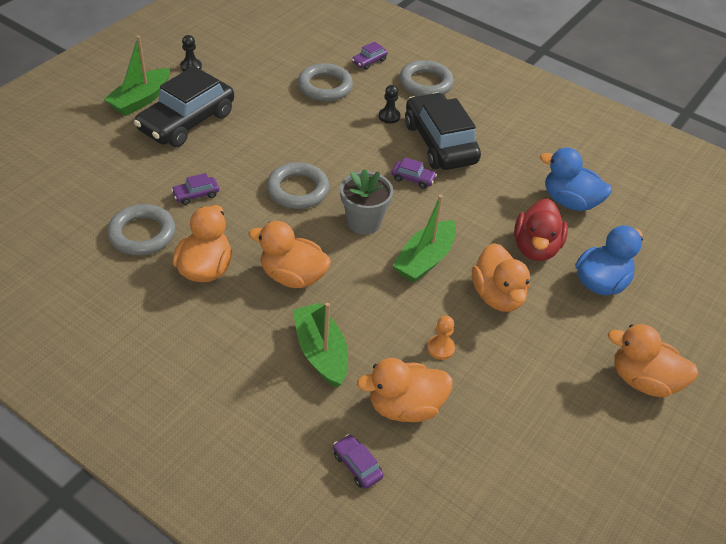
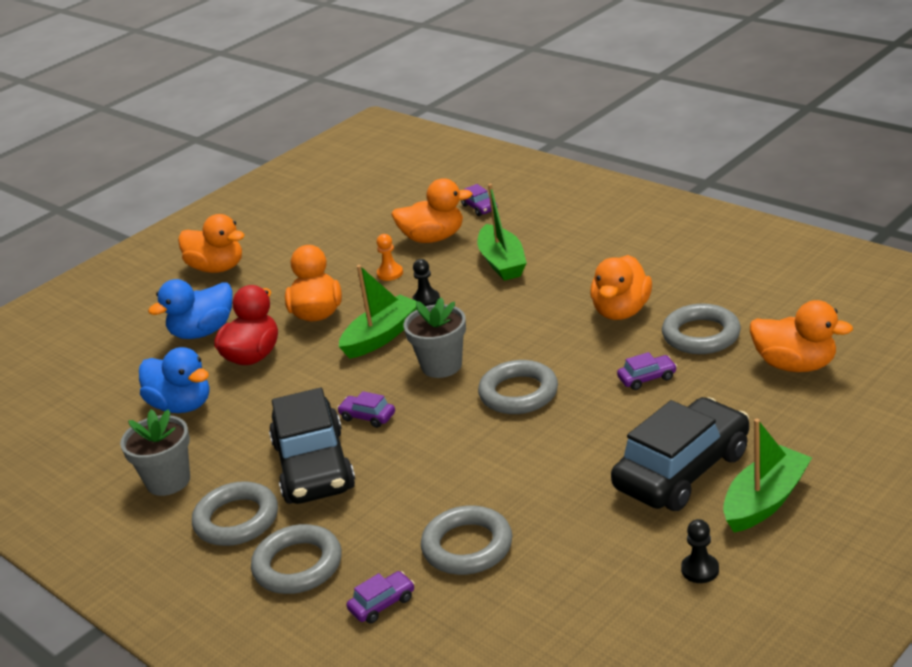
camera: 165 degrees left, 15 degrees down
orange duck [249,221,331,288] -> orange duck moved to [750,300,853,372]
black pawn [379,85,400,124] -> black pawn moved to [412,259,440,306]
none -> grey flower pot [120,409,190,496]
none -> grey ring [192,481,278,546]

